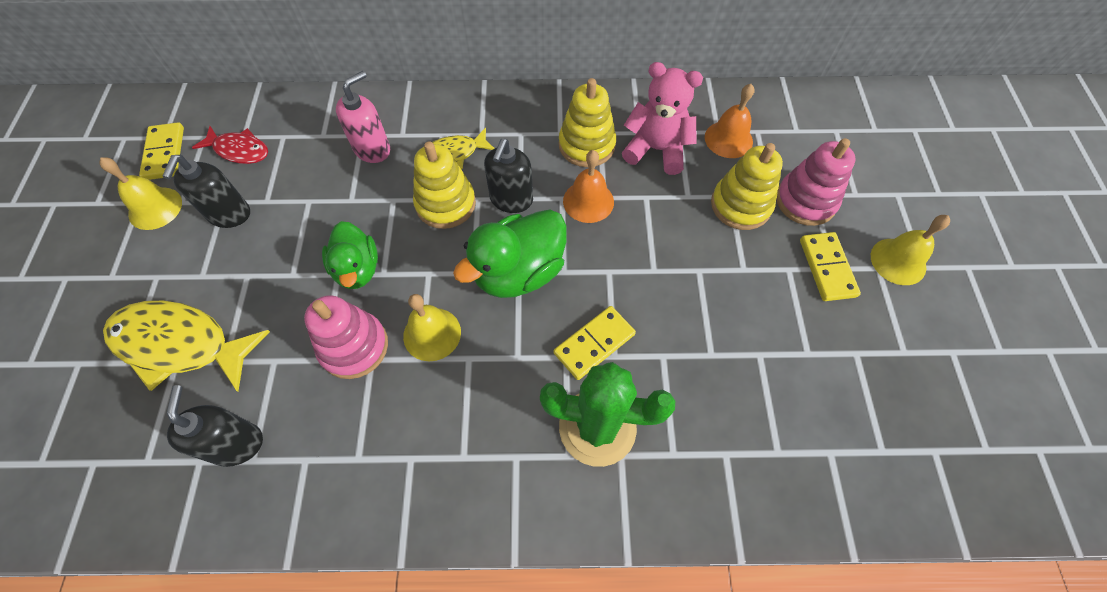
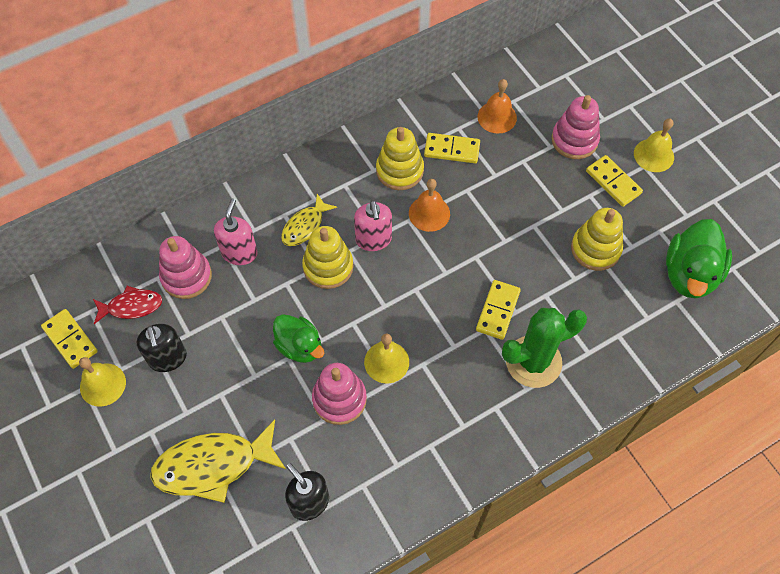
camera: 30 degrees left, 0 degrees up
green duck [453,210,567,298] -> green duck moved to [666,219,732,298]
black soap dispenser [484,139,533,213] -> pink soap dispenser [354,200,392,251]
pink teddy bear [622,62,703,175] -> yellow domino [424,133,480,163]
yellow stacking toy [711,143,783,230] -> yellow stacking toy moved to [571,208,623,271]
none -> pink stacking toy [159,236,212,299]

